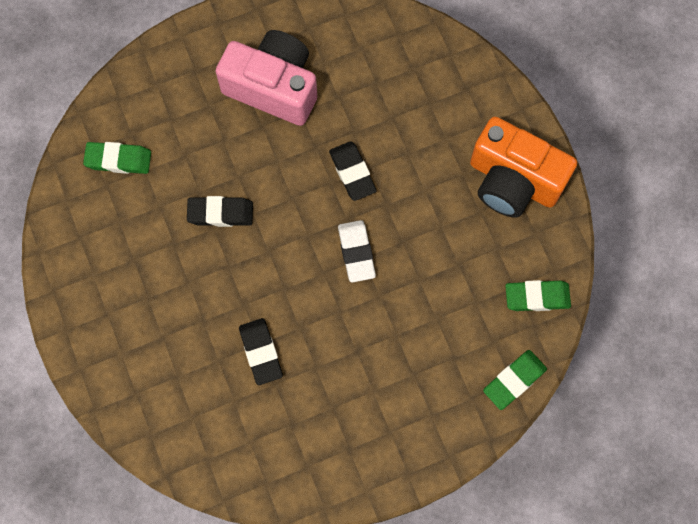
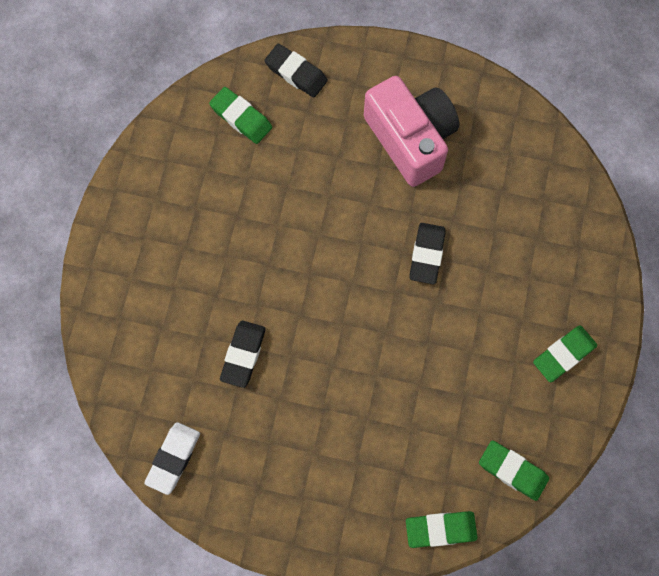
camera: 35 degrees right, 0 degrees up
black eraser [187,196,253,227] -> black eraser moved to [264,44,328,97]
white eraser [338,220,376,282] -> white eraser moved to [145,422,200,495]
orange camera [470,117,577,218] -> green eraser [533,325,597,382]

